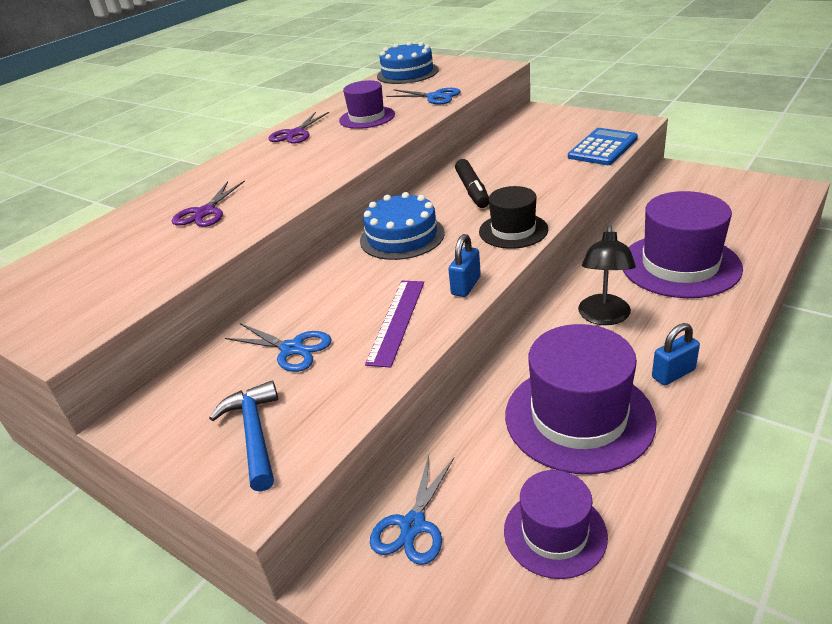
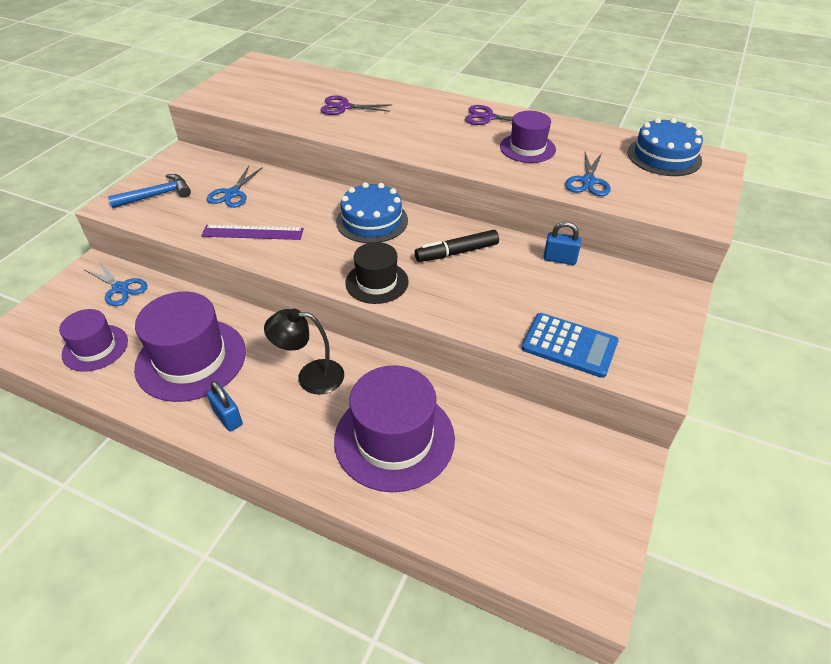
camera: 75 degrees right, 10 degrees up
blue scissors [370,455,454,565] -> blue scissors turned 150 degrees counterclockwise [85,262,148,306]
blue padlock [448,234,481,297] -> blue padlock moved to [543,221,581,265]

